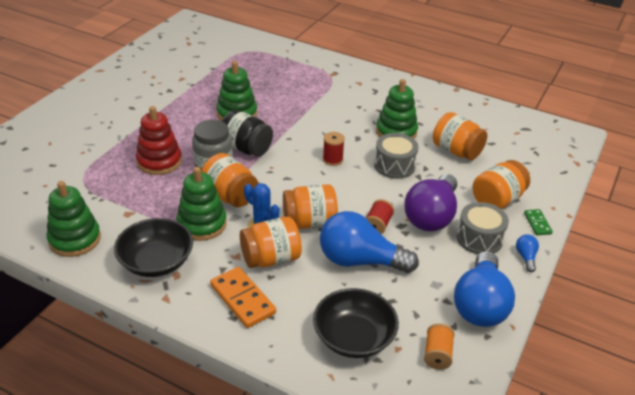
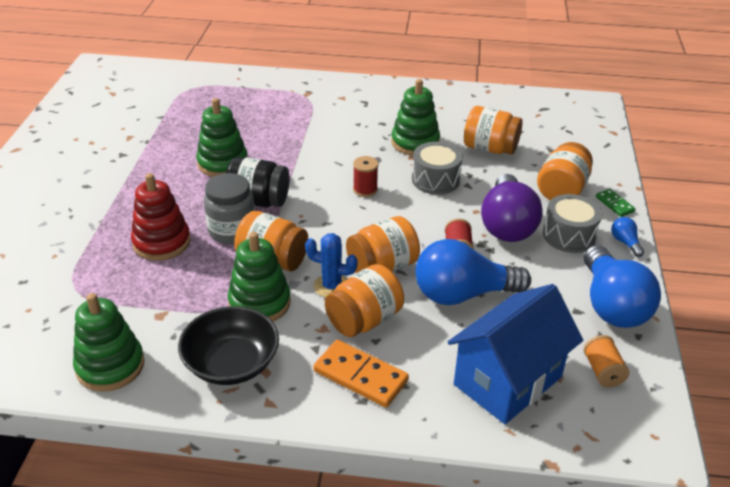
camera: 20 degrees left, 0 degrees up
black bowl [313,288,399,358] -> blue house [448,284,583,424]

